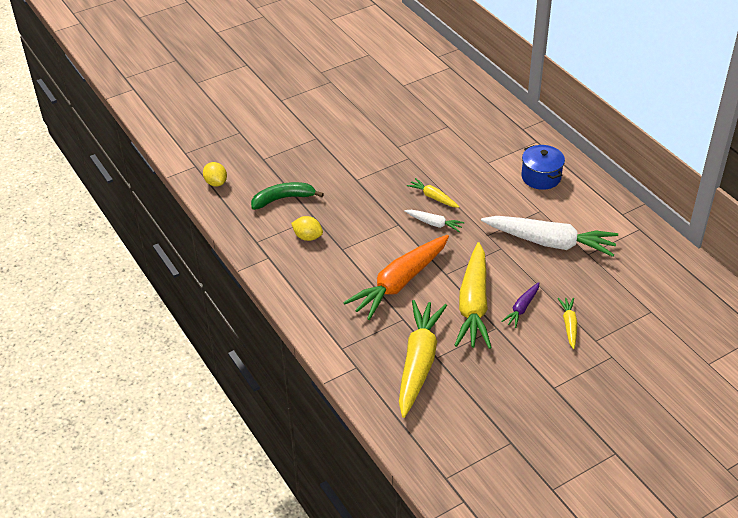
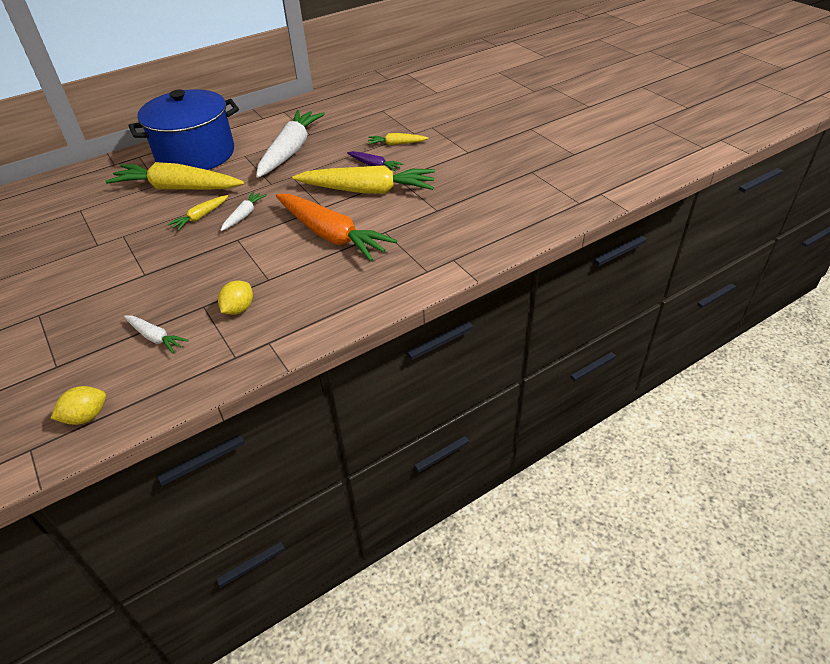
camera: 90 degrees left, 0 degrees up
green banana [251,182,324,210] -> white carrot [124,315,189,354]
yellow carrot [399,300,447,418] -> yellow carrot moved to [105,162,244,190]
blue pot [521,145,565,190] -> blue pot [129,89,239,170], size x1.94

